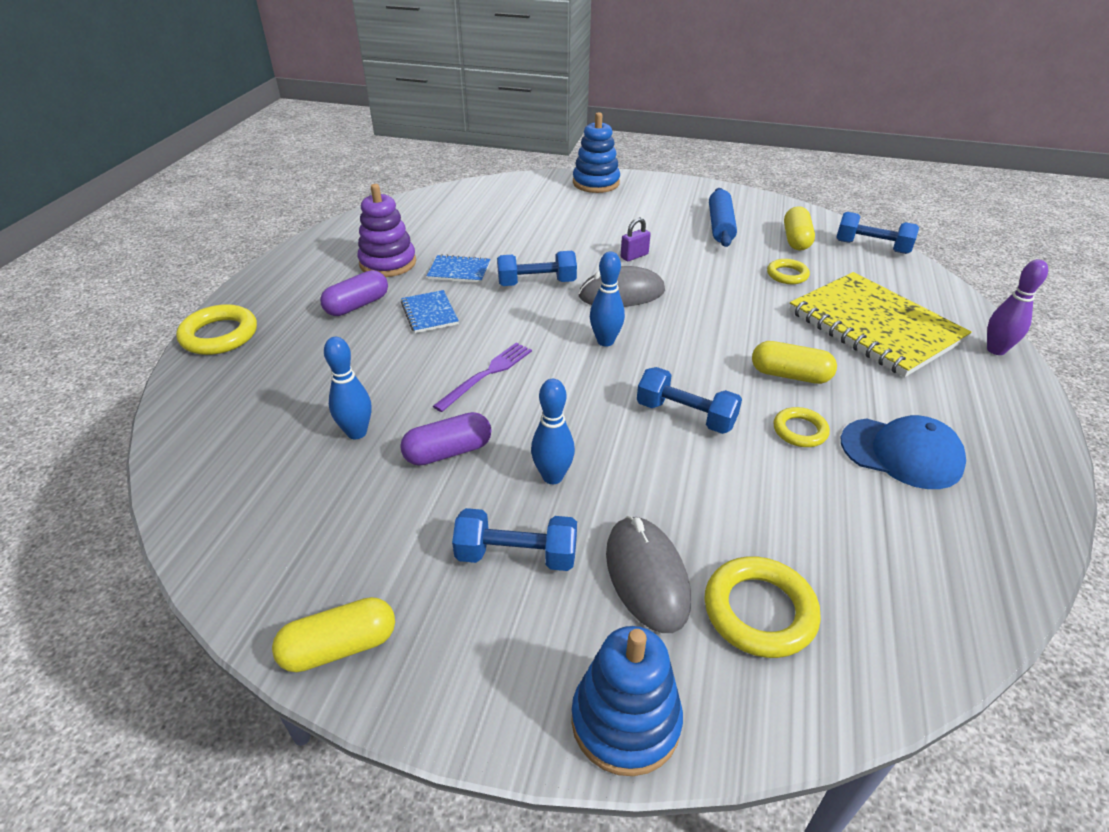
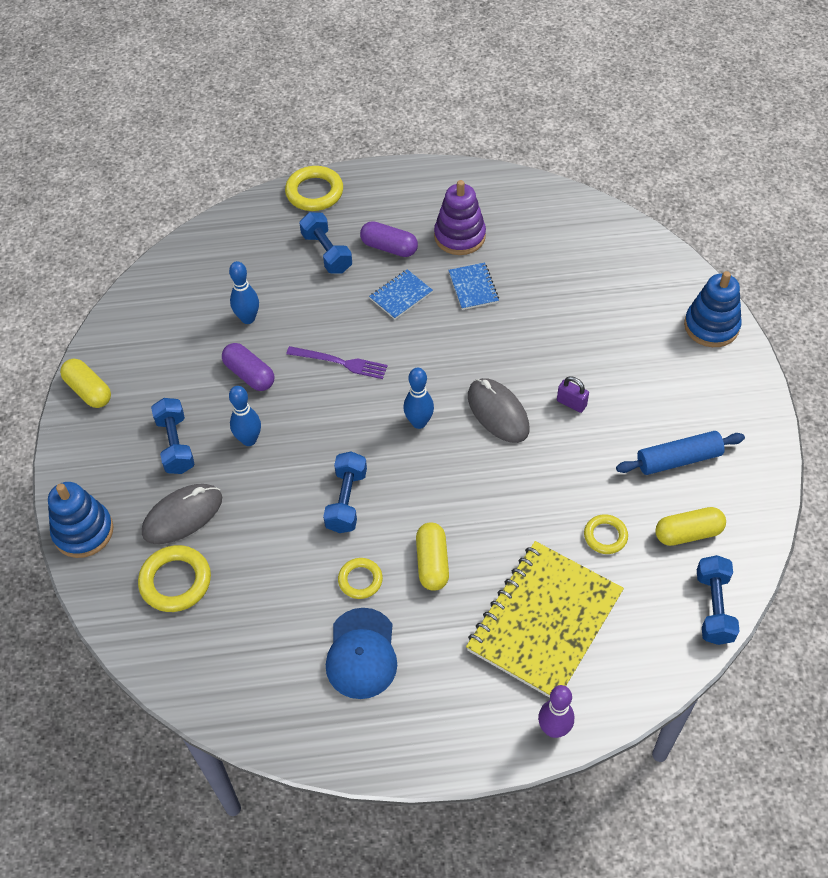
camera: 70 degrees right, 15 degrees up
blue dumbbell [497,251,577,286] -> blue dumbbell moved to [299,212,352,273]

